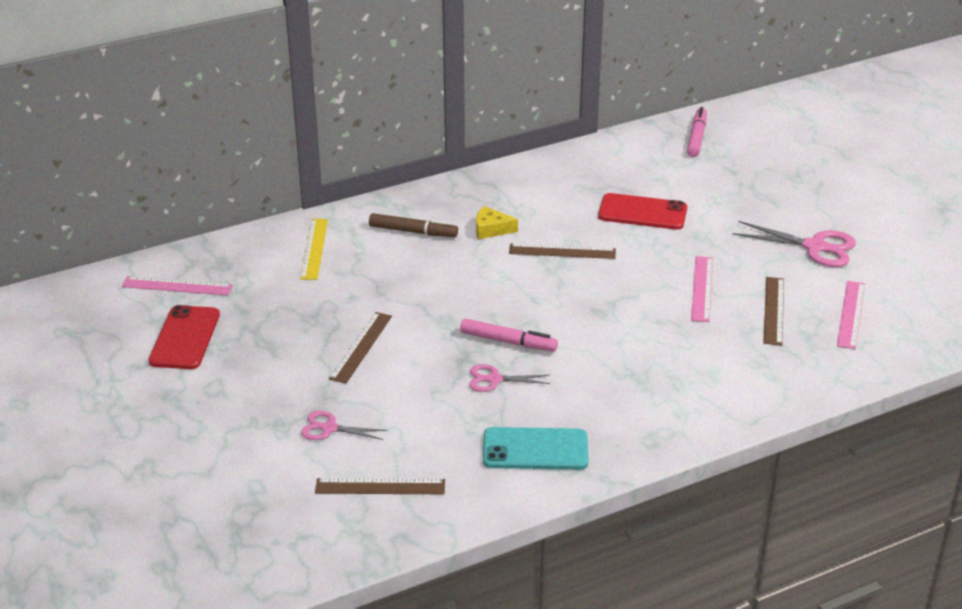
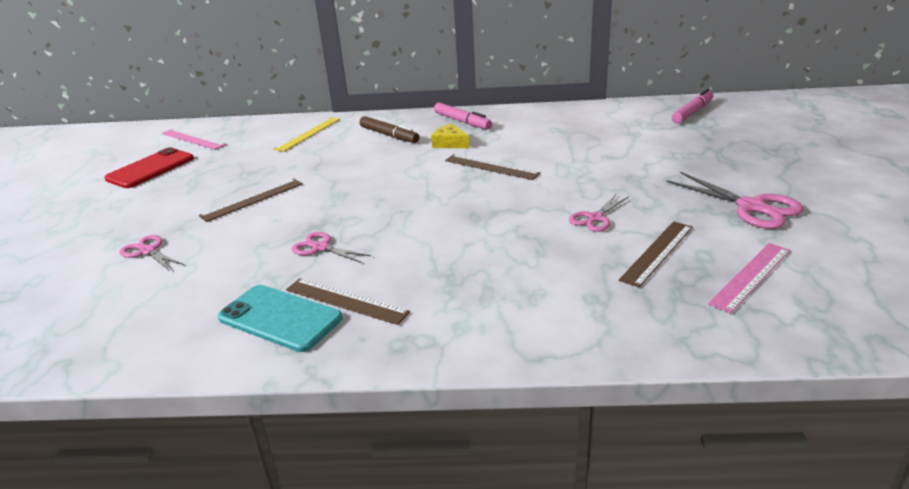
camera: 30 degrees right, 5 degrees down
brown ruler [315,478,445,494] -> brown ruler moved to [286,278,410,325]
pink marker [460,319,558,351] -> pink marker moved to [434,102,492,129]
red phone [598,193,687,230] -> none
pink ruler [691,256,713,322] -> pink scissors [569,194,629,232]

